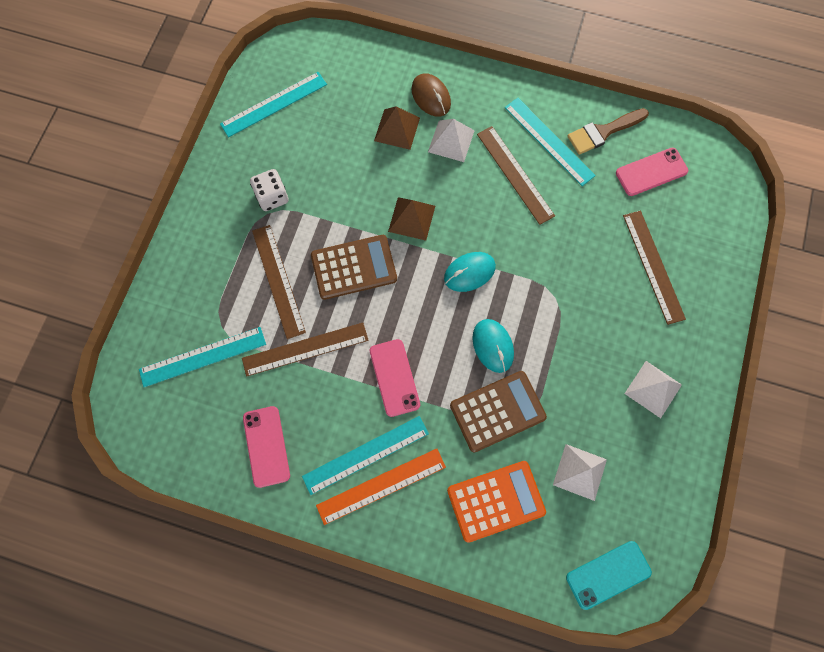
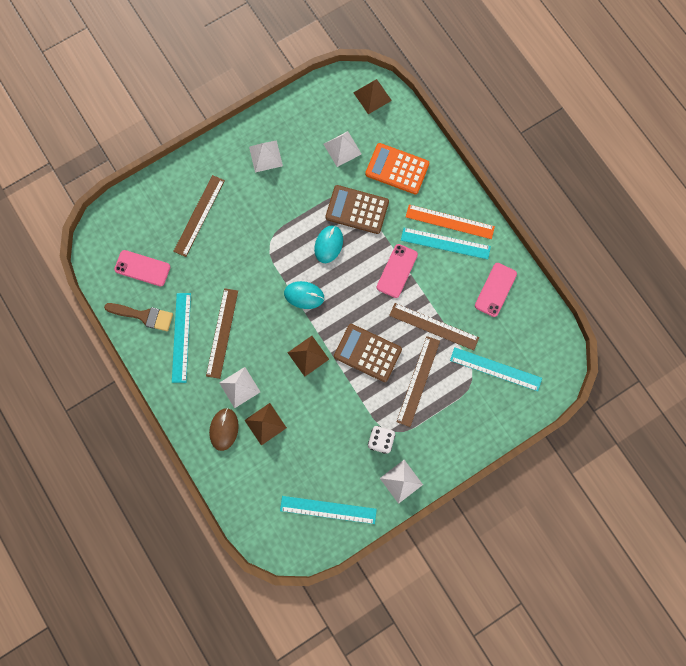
camera: 140 degrees left, 5 degrees up
turquoise phone [566,541,652,610] -> brown pyramid [353,79,392,114]
none -> white pyramid [380,460,423,504]

